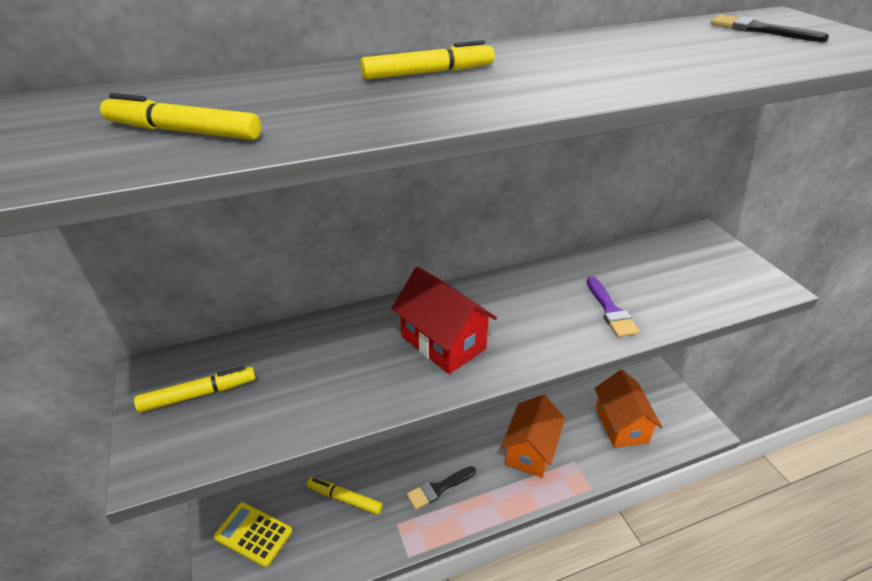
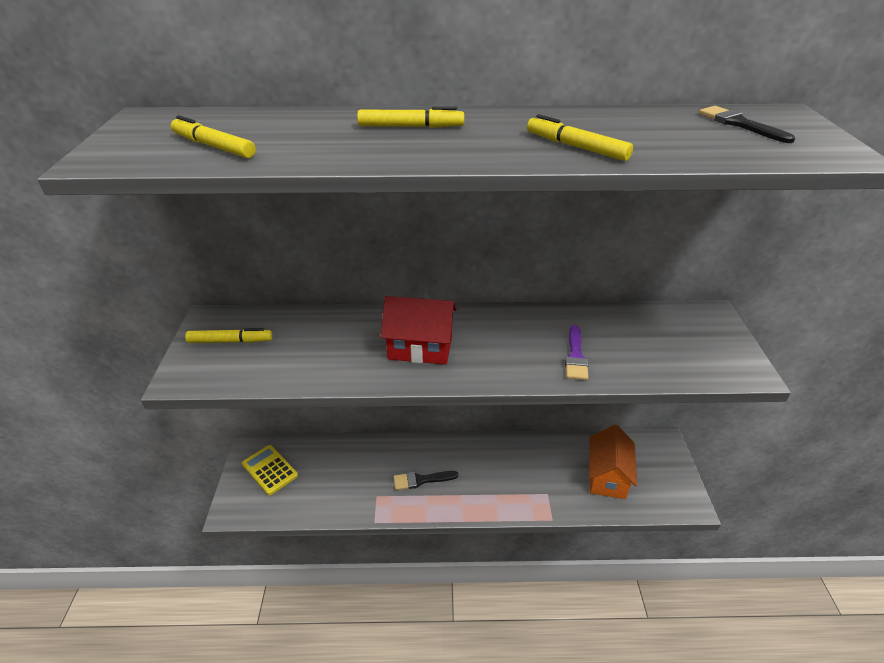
camera: 20 degrees right, 0 degrees up
yellow marker [307,477,383,515] -> yellow marker moved to [527,114,633,161]
red house [392,267,497,374] -> red house turned 60 degrees counterclockwise [381,296,456,365]
orange house [501,395,565,478] -> none

